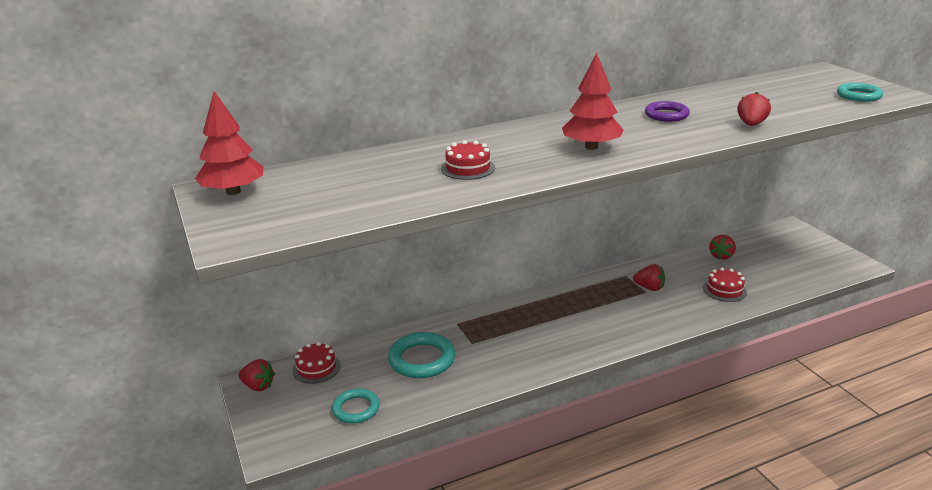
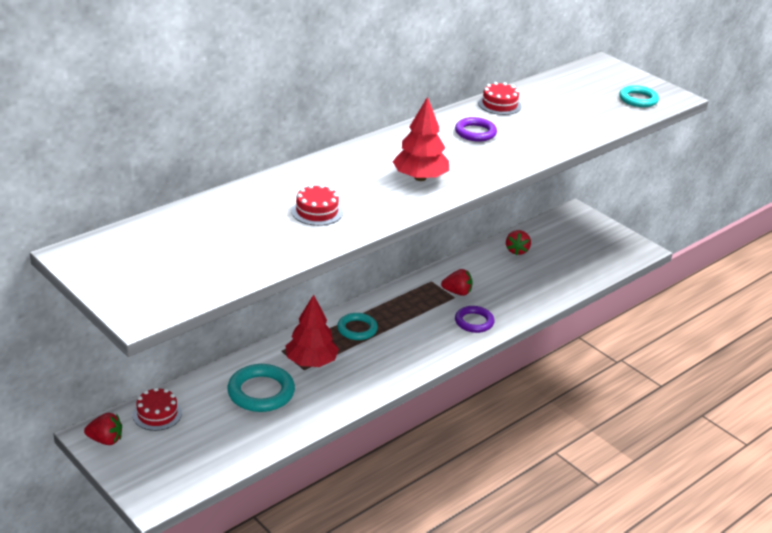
camera: 20 degrees left, 5 degrees up
red tree [195,91,264,195] -> red tree moved to [286,295,339,367]
turquoise ring [332,388,380,423] -> turquoise ring moved to [337,313,378,340]
red cake [703,268,747,302] -> red cake moved to [478,82,521,115]
red strawberry [737,92,771,126] -> none
none -> purple ring [455,306,494,333]

